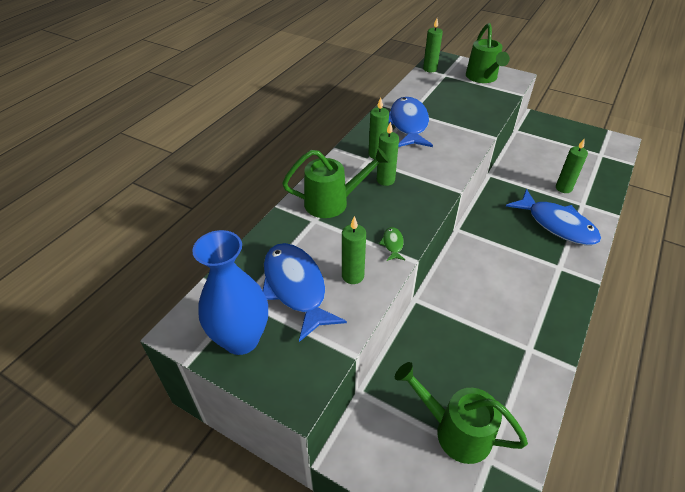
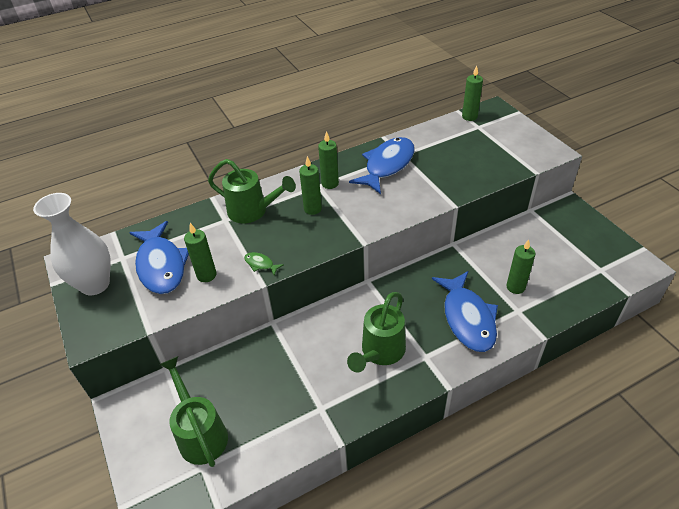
camera: 35 degrees right, 0 degrees up
blue vase [192,230,268,355] -> white vase [33,193,111,295]
blue fish [262,243,347,342] -> blue fish turned 150 degrees clockwise [129,221,189,294]
green fish [379,227,405,261] -> green fish turned 90 degrees counterclockwise [244,252,284,275]
green watering can [466,23,510,83] -> green watering can moved to [347,292,406,372]

